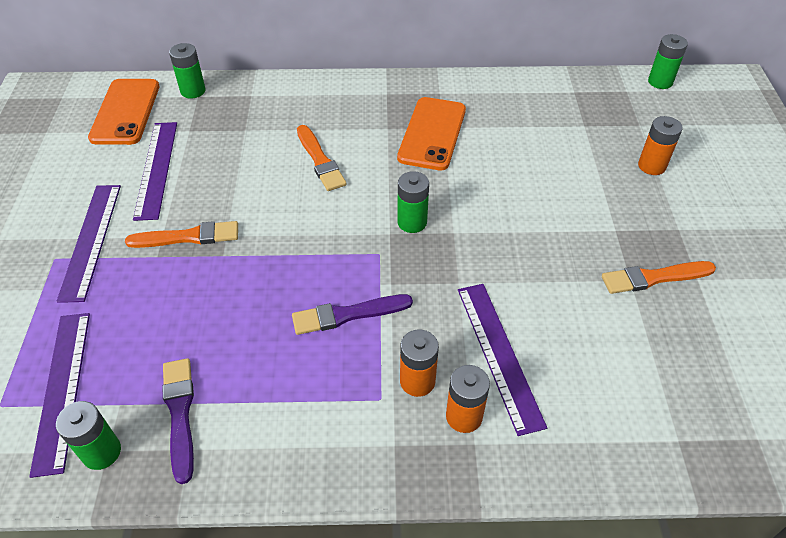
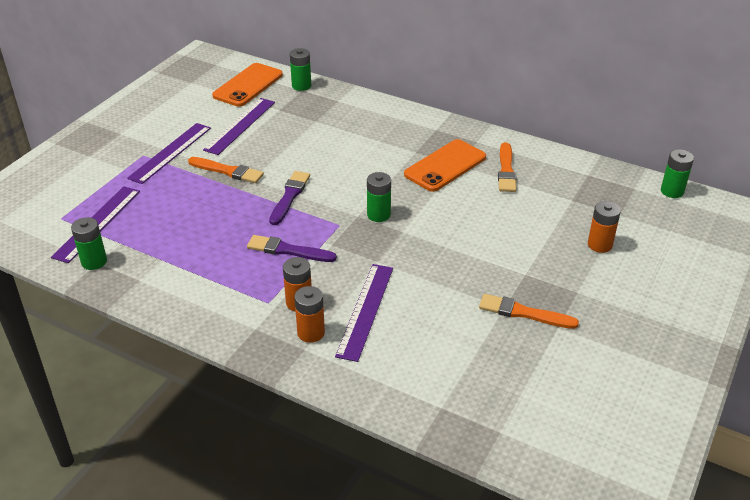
camera: 30 degrees right, 10 degrees down
purple brush [162,358,194,484] -> purple brush moved to [269,171,310,225]
orange brush [297,125,347,191] -> orange brush moved to [498,142,517,192]

